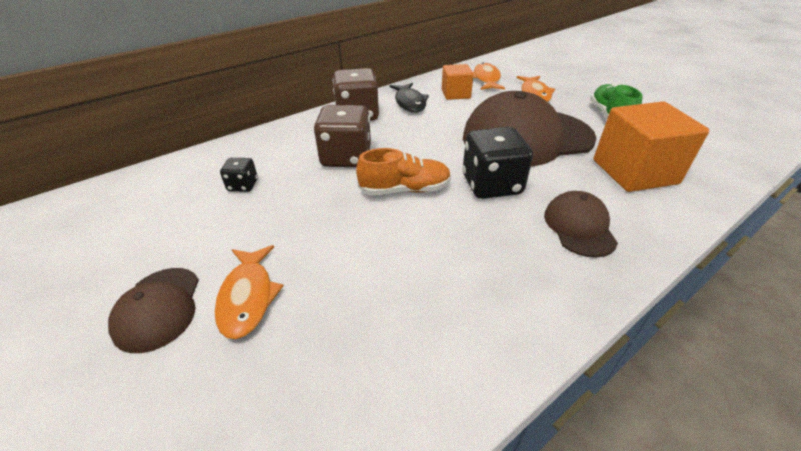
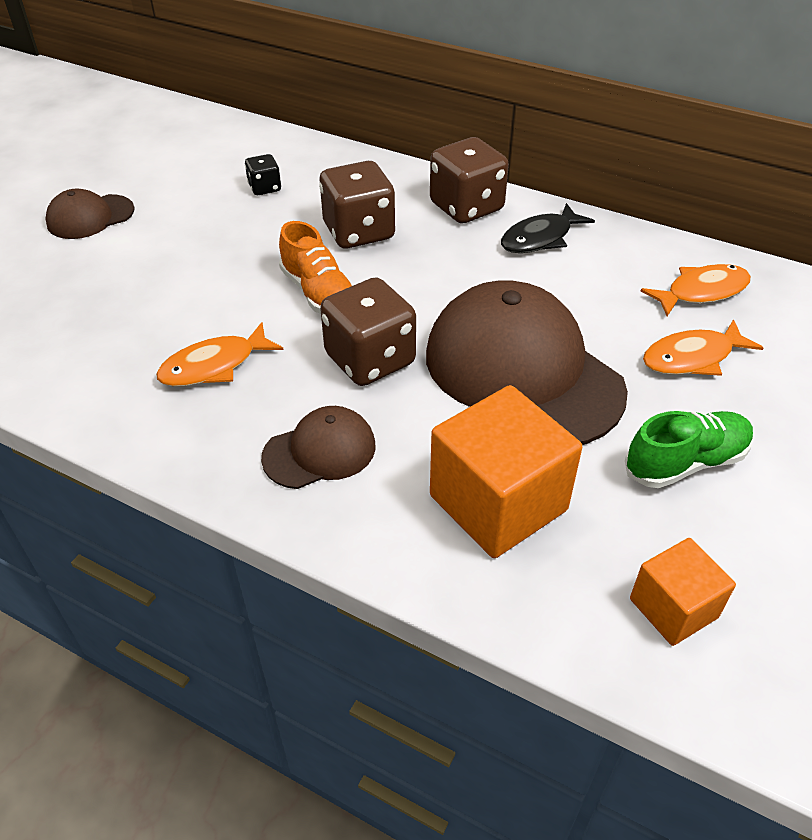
camera: 65 degrees right, 5 degrees up
orange fish [215,245,284,339] -> orange fish moved to [156,322,284,387]
orange cube [442,64,474,100] -> orange cube moved to [630,538,736,646]
black dice [463,127,533,199] -> brown dice [320,277,416,386]

